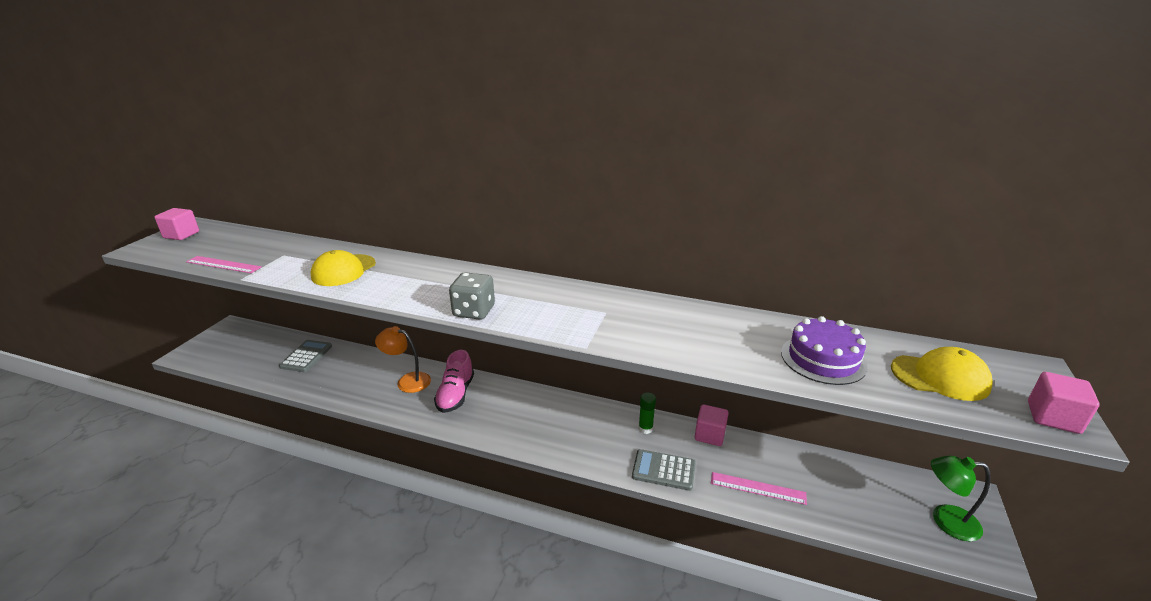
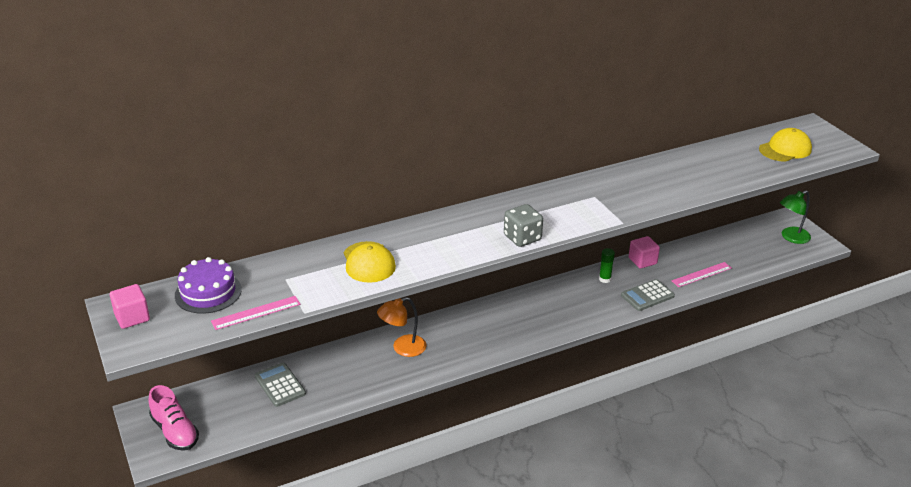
camera: 45 degrees left, 5 degrees up
pink shoe [434,350,474,413] -> pink shoe moved to [148,385,199,451]
purple cake [781,316,867,385] -> purple cake moved to [175,257,242,314]
pink cube [1028,372,1100,434] -> none

